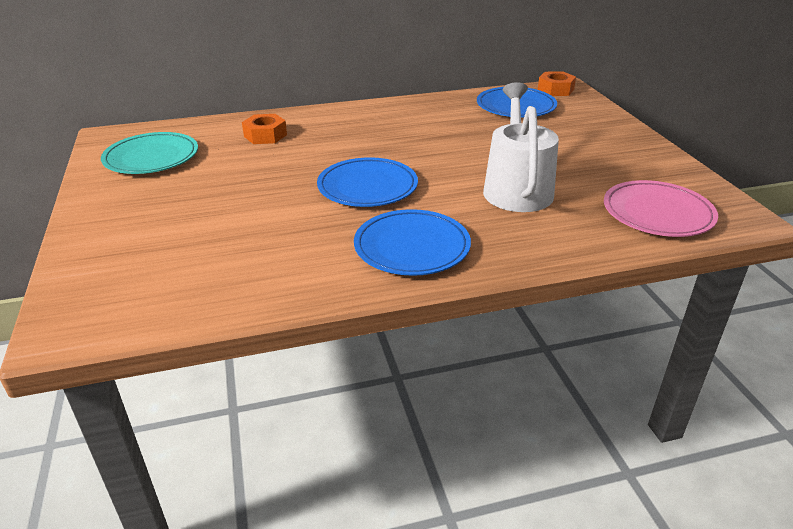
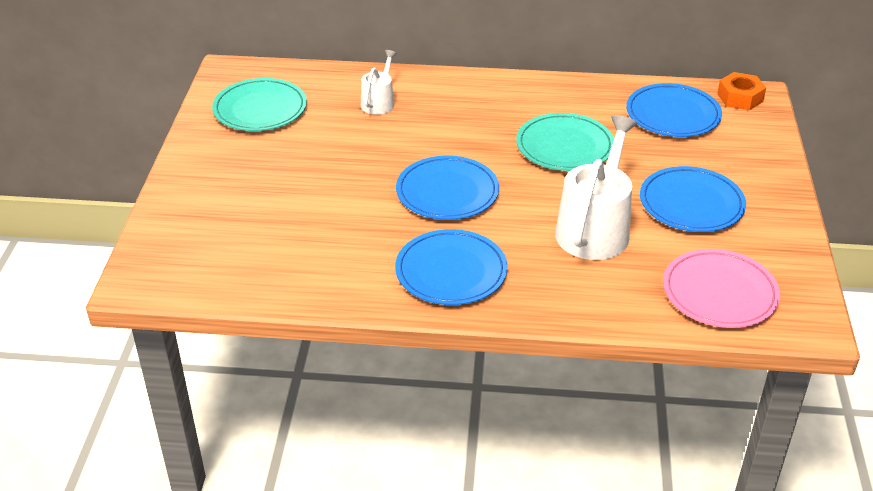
camera: 20 degrees right, 5 degrees up
orange nut [242,114,287,144] -> white watering can [361,50,397,115]
none -> turquoise plate [516,113,614,171]
none -> blue plate [640,166,746,232]

